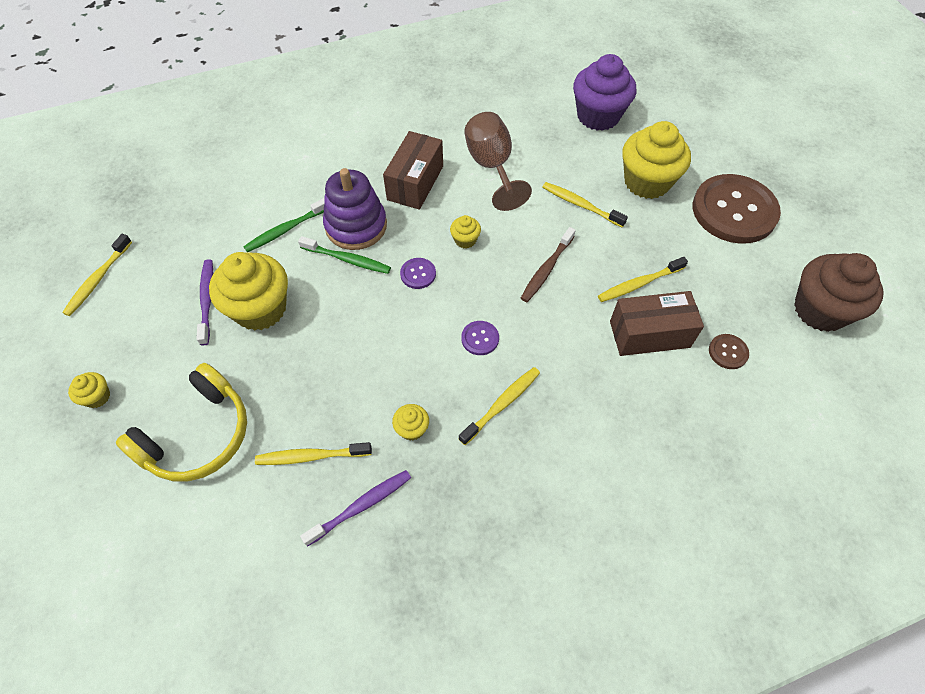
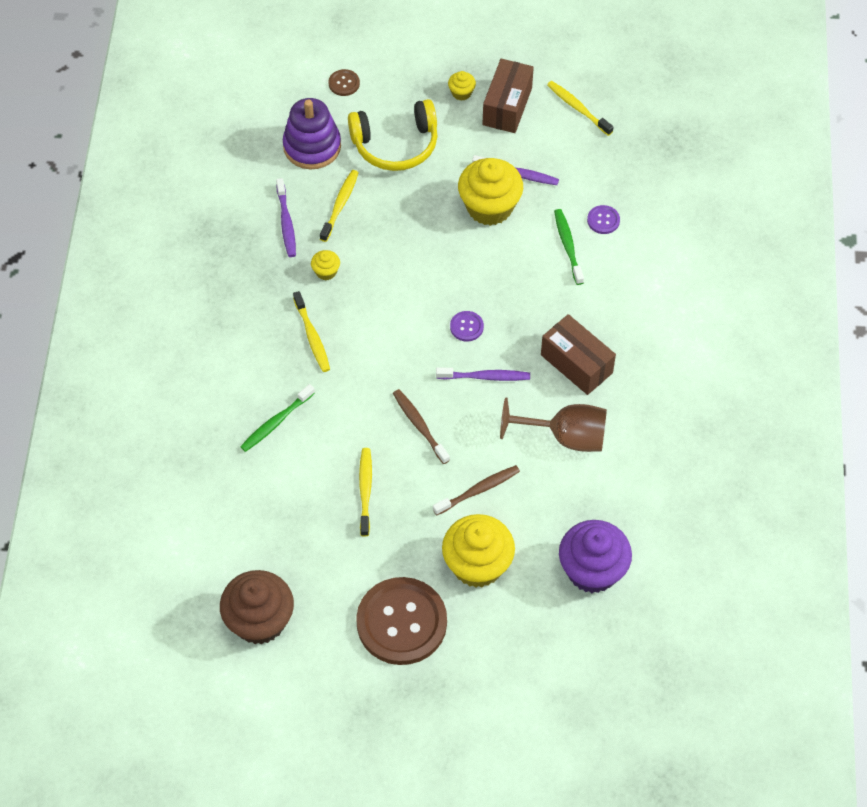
camera: 115 degrees right, 0 degrees up
yellow headphones [116,363,247,481] -> yellow headphones turned 75 degrees counterclockwise [348,99,438,171]
green toothbrush [298,236,391,274] -> green toothbrush moved to [240,384,315,452]
purple stacking toy [323,168,387,250] -> purple stacking toy moved to [283,98,341,169]
yellow cupcake [450,215,481,249] -> purple toothbrush [436,368,530,381]
purple button [461,321,499,355] -> purple button moved to [587,205,620,234]
yellow toothbrush [542,182,628,227] -> brown toothbrush [433,465,520,516]
brown box [610,291,704,356] -> brown box moved to [483,59,534,133]
brown button [709,334,749,369] -> brown button moved to [329,69,360,96]

